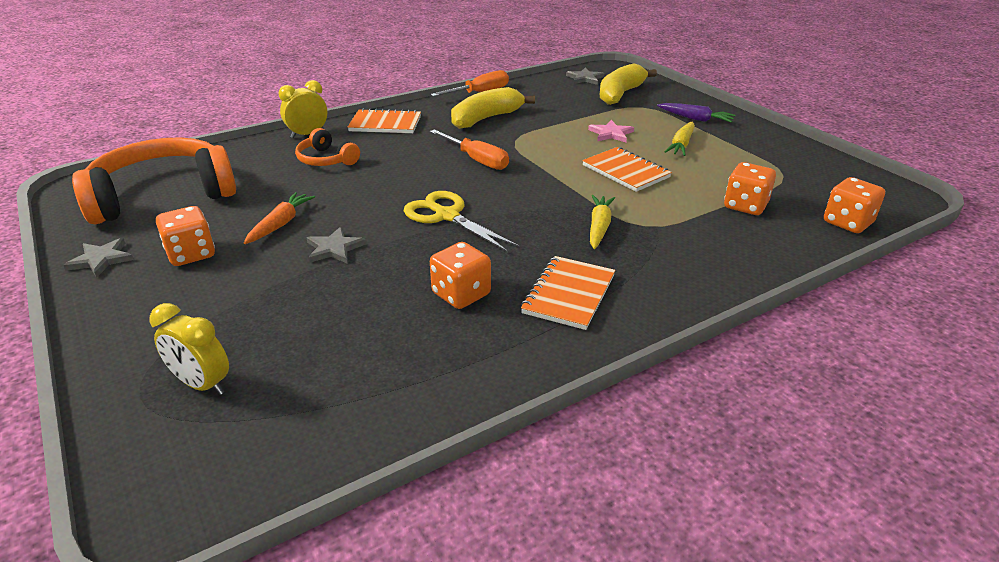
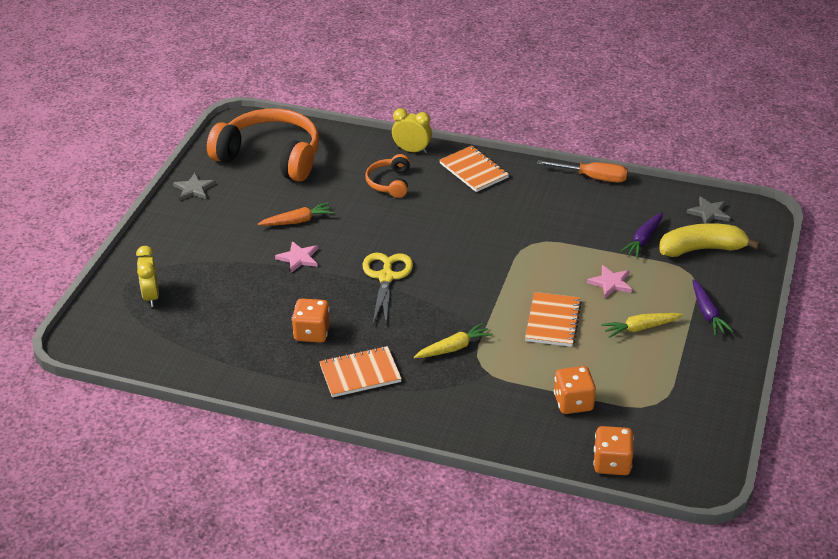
camera: 50 degrees right, 5 degrees up
orange dice [156,206,215,266] -> none
grey star [307,227,367,263] -> pink star [275,241,318,273]
orange screwdriver [430,129,509,170] -> none
yellow banana [451,87,535,129] -> none
none -> purple carrot [620,212,663,258]

